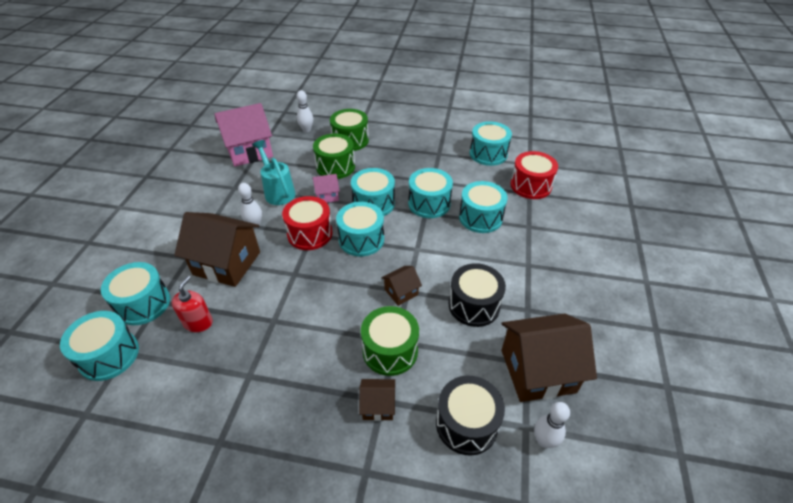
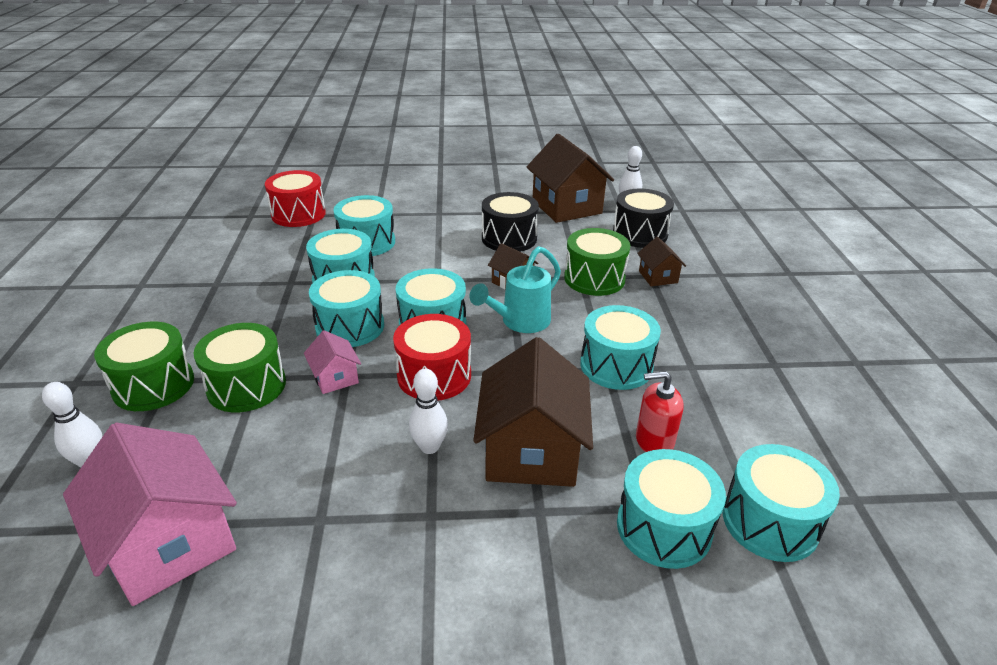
camera: 105 degrees left, 10 degrees down
turquoise watering can [252,140,296,205] -> turquoise watering can moved to [469,246,561,333]
turquoise drum [470,121,512,166] -> turquoise drum moved to [580,305,661,390]

